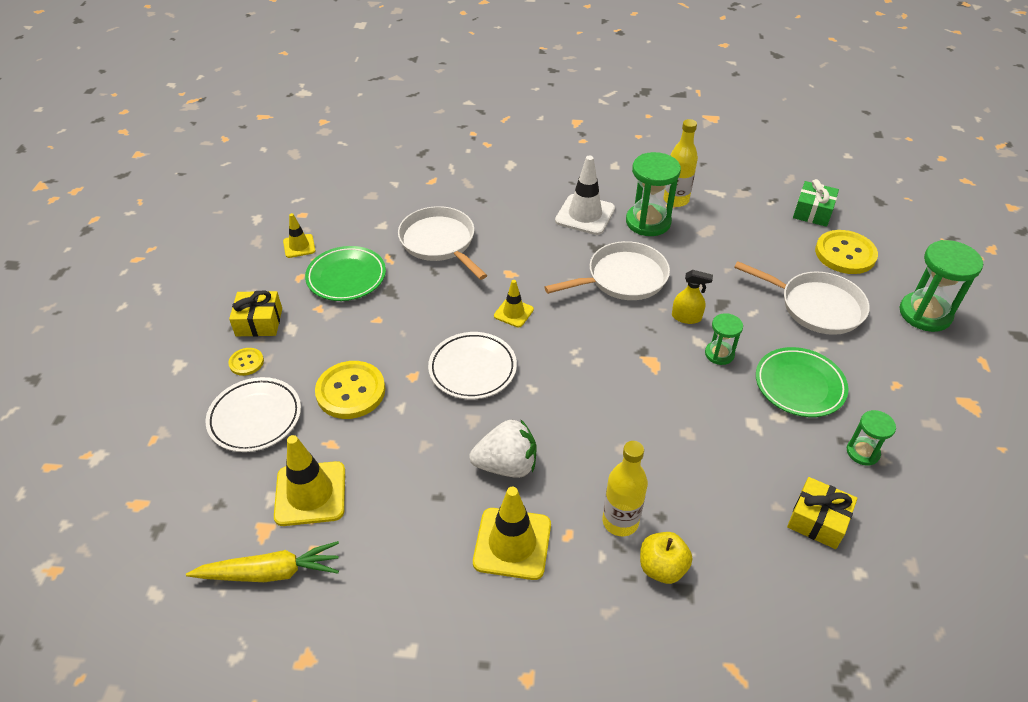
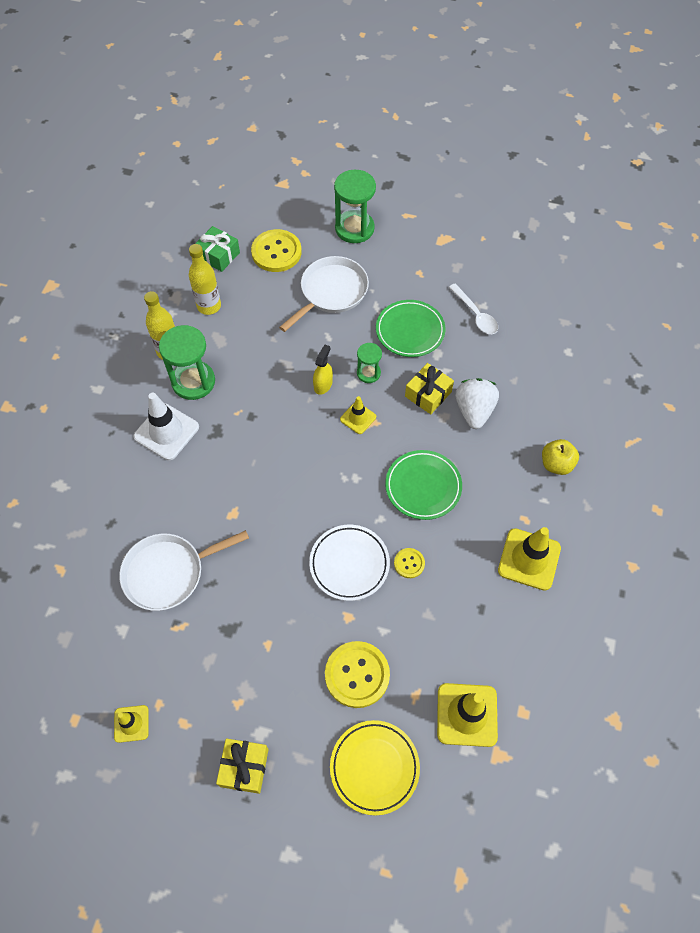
camera: 80 degrees left, 15 degrees up
yellow carrot [186,541,339,582] -> none
white plate [206,377,301,452] -> yellow plate [330,720,420,816]
yellow button [228,348,264,376] -> yellow button moved to [394,548,425,578]
green plate [305,246,386,301] -> green plate moved to [385,450,462,520]
white strawberry [469,419,536,478] -> white strawberry moved to [455,378,499,429]
yellow traffic cone [494,280,534,327] -> yellow traffic cone moved to [340,396,376,434]
white pan [544,241,670,300] -> none
yellow bottle [603,441,648,536] -> yellow bottle moved to [189,244,221,315]
yellow gift [787,477,857,549] -> yellow gift moved to [405,363,454,414]
green hourglass [847,410,896,466] -> white spoon [449,284,498,334]

